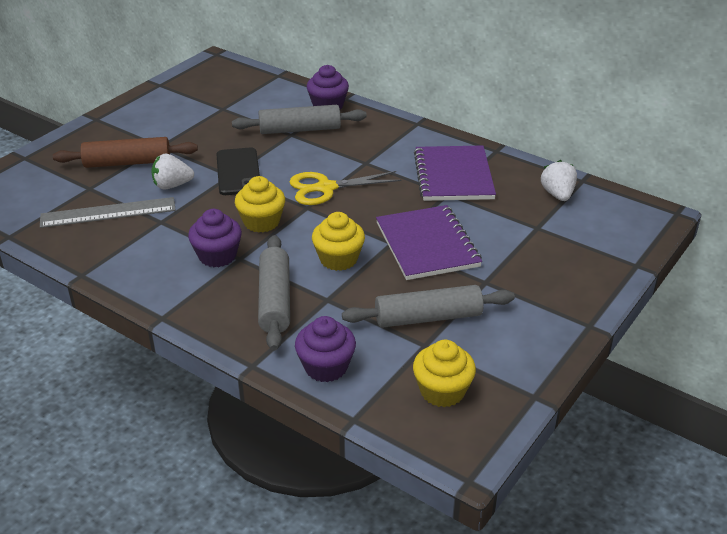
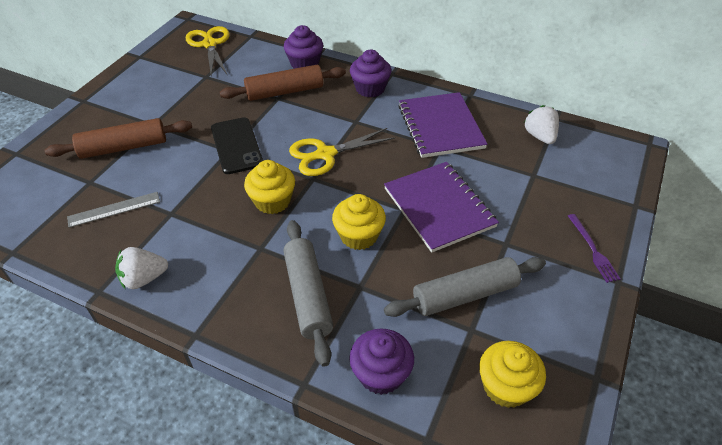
camera: 10 degrees left, 10 degrees up
grey ruler [40,197,176,228] -> grey ruler [67,192,160,228], size x0.66
white strawberry [151,153,194,189] -> white strawberry moved to [115,247,168,289]
purple cupcake [188,209,242,267] -> purple cupcake moved to [350,50,391,97]
grey rolling pin [232,105,367,134] -> brown rolling pin [220,65,346,101]
none -> yellow scissors [186,26,230,75]
none -> purple fork [568,214,621,283]

